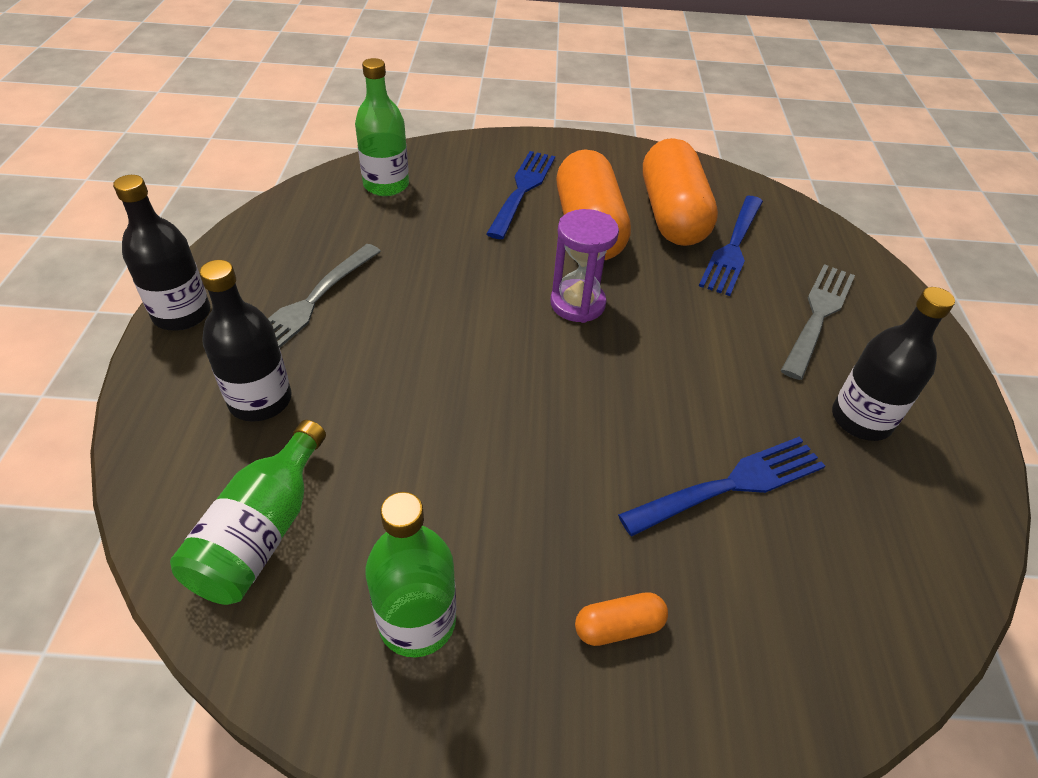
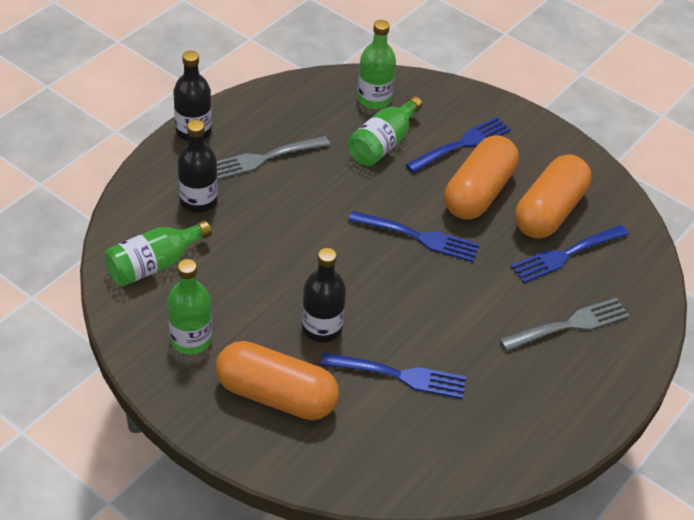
camera: 35 degrees right, 0 degrees up
purple hourglass [550,209,619,323] -> blue fork [348,211,479,262]
orange capsule [575,592,668,646] -> orange capsule [216,341,339,420], size x2.42
black bottle [832,287,955,441] -> black bottle moved to [302,248,346,342]
none -> green bottle [347,96,422,166]

